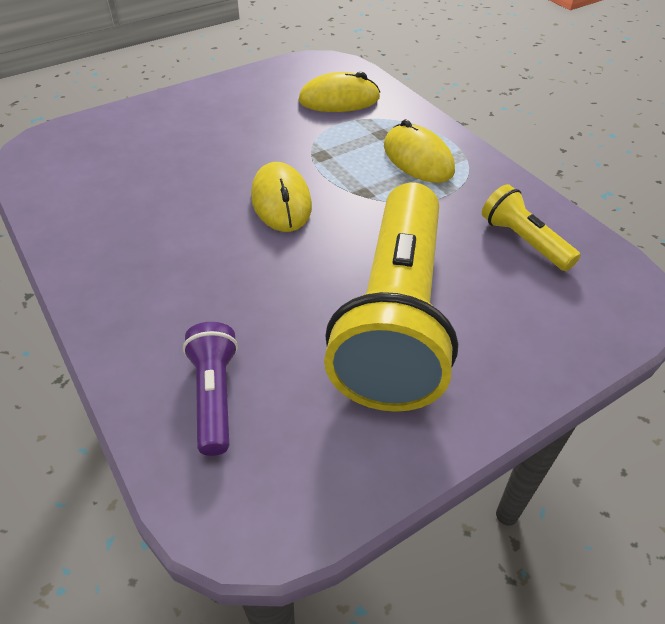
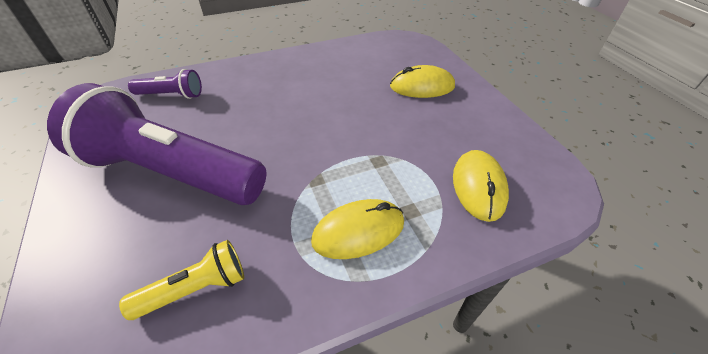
camera: 100 degrees right, 0 degrees up
yellow mouse [251,162,312,232] -> yellow mouse moved to [390,65,455,98]
yellow flashlight [324,182,458,412] -> purple flashlight [47,83,266,205]

